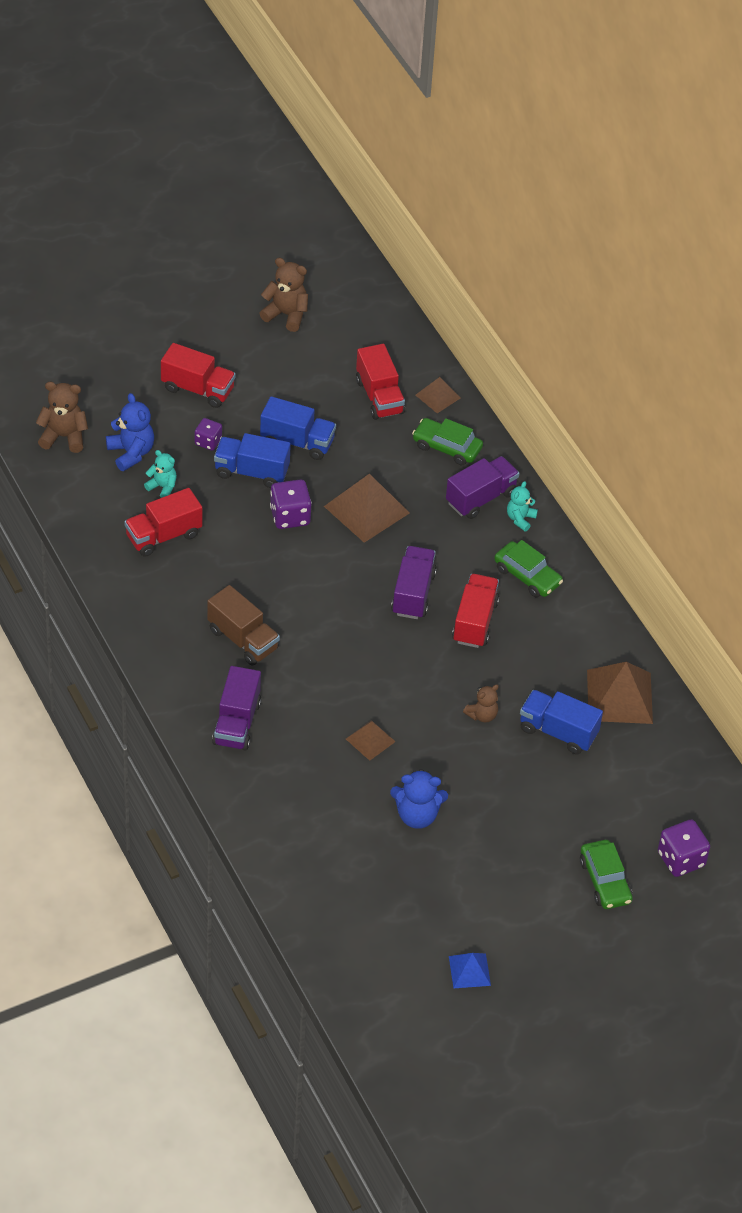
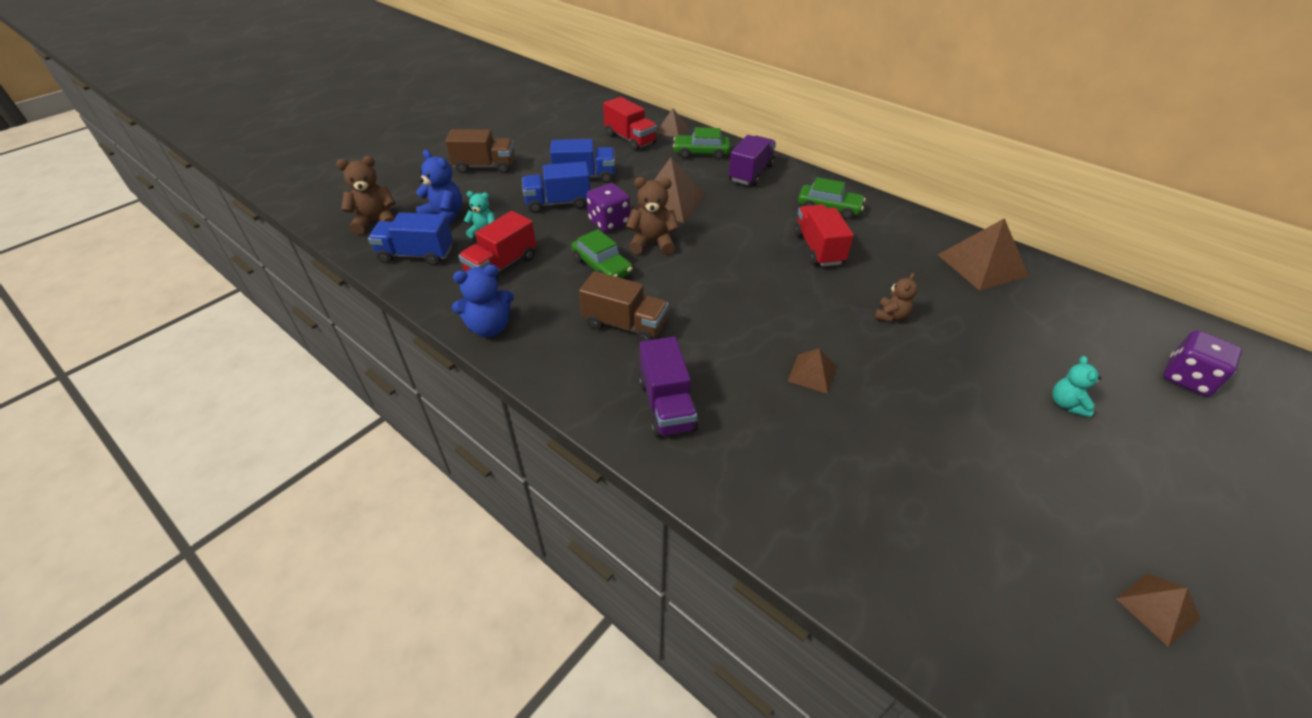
camera: 20 degrees left, 5 degrees down
red truck [161,343,236,408] -> brown truck [445,129,515,174]
purple dice [195,418,222,451] -> none
brown teddy bear [259,258,308,332] -> brown teddy bear moved to [626,177,679,255]
blue teddy bear [390,769,448,829] -> blue teddy bear moved to [452,265,514,337]
purple truck [391,546,437,619] -> none
blue pyramid [449,953,491,988] -> brown pyramid [1116,573,1200,647]
turquoise teddy bear [507,481,538,531] -> turquoise teddy bear moved to [1052,356,1101,417]
blue truck [520,690,603,754] -> blue truck moved to [368,212,453,266]
green car [580,840,633,909] -> green car moved to [571,229,633,278]

